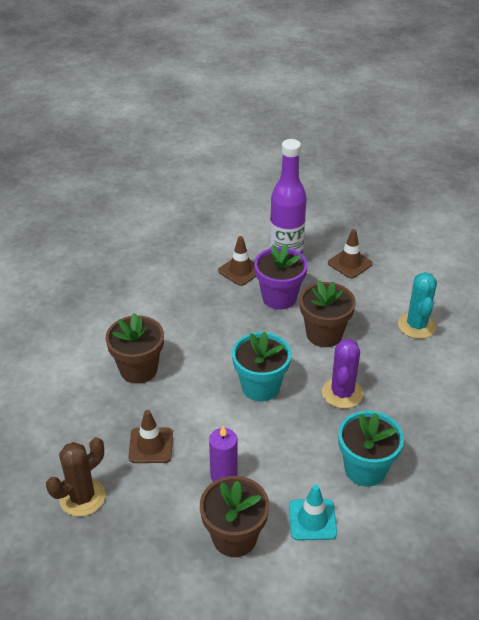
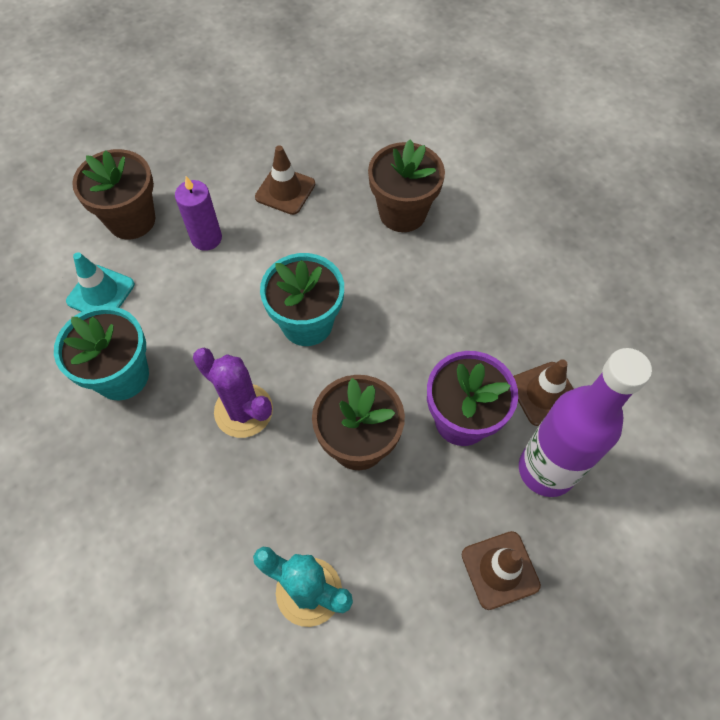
camera: 115 degrees right, 20 degrees up
brown cactus [46,437,105,517] -> none

